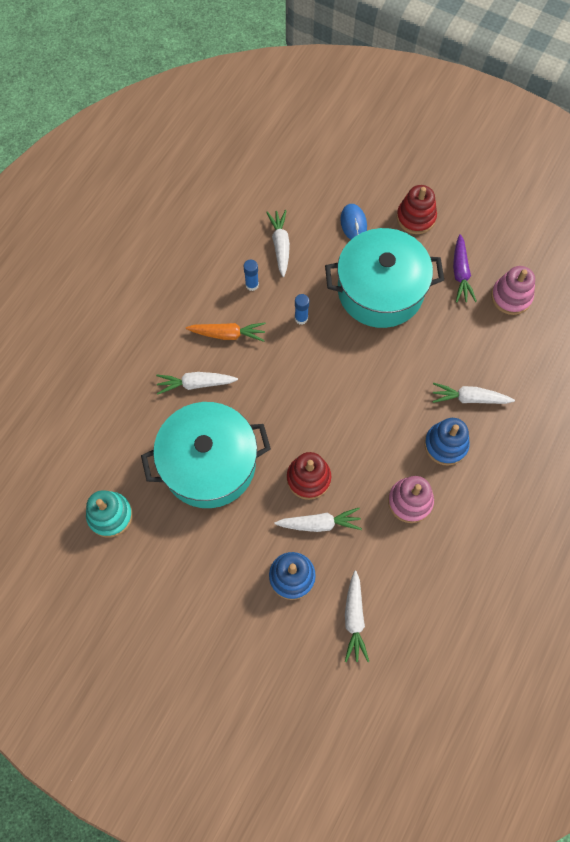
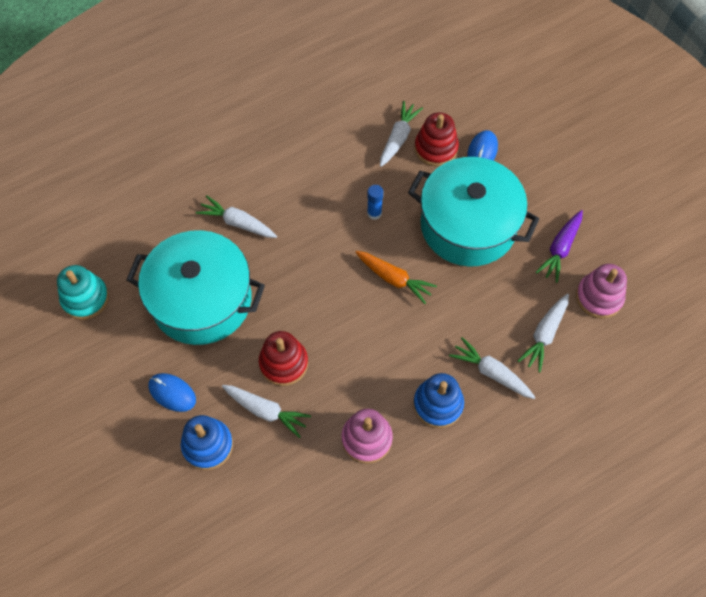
camera: 30 degrees right, 5 degrees down
orange carrot [186,323,266,342] -> orange carrot moved to [355,251,437,304]
blue glue stick [244,260,259,291] -> none
white carrot [345,571,369,662] -> white carrot moved to [518,294,569,373]
red stacking toy [397,185,437,234] -> red stacking toy moved to [415,112,459,166]
none -> blue mouse [148,373,196,412]

